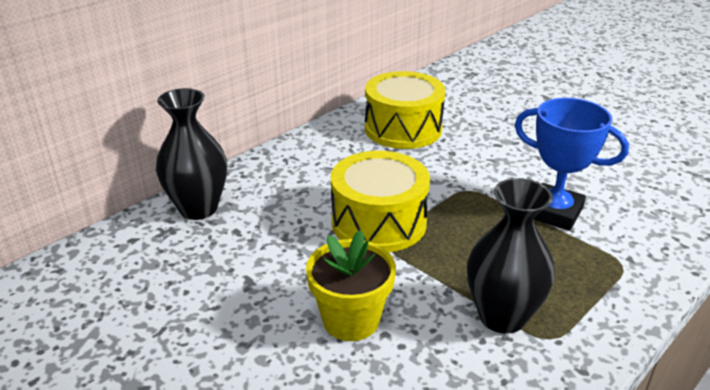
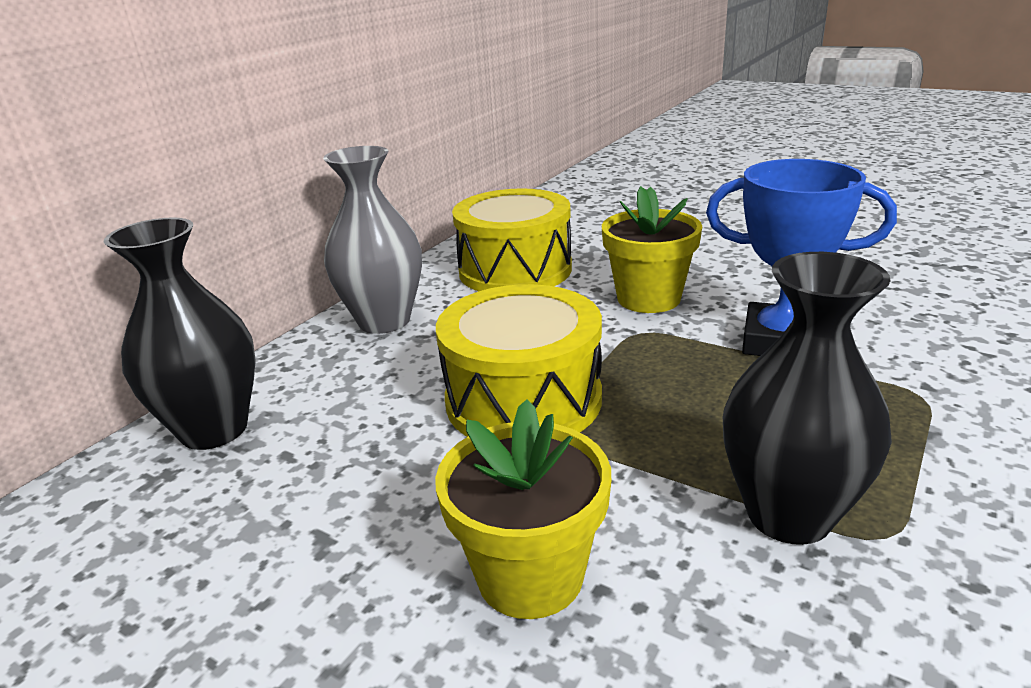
camera: 10 degrees left, 5 degrees down
none -> grey vase [323,146,422,334]
none -> yellow flower pot [602,186,702,313]

